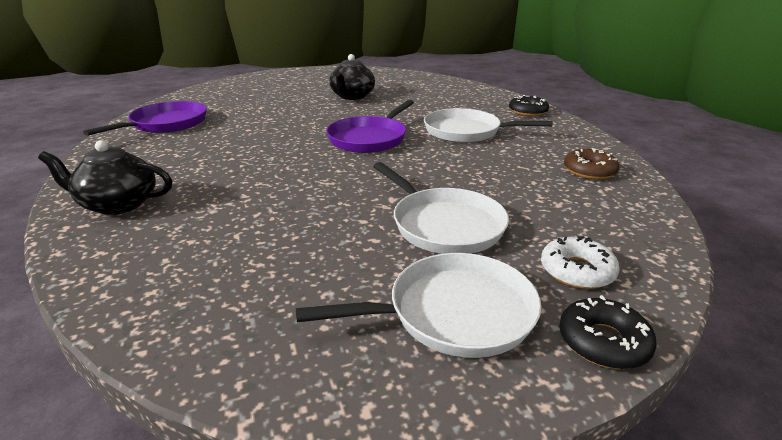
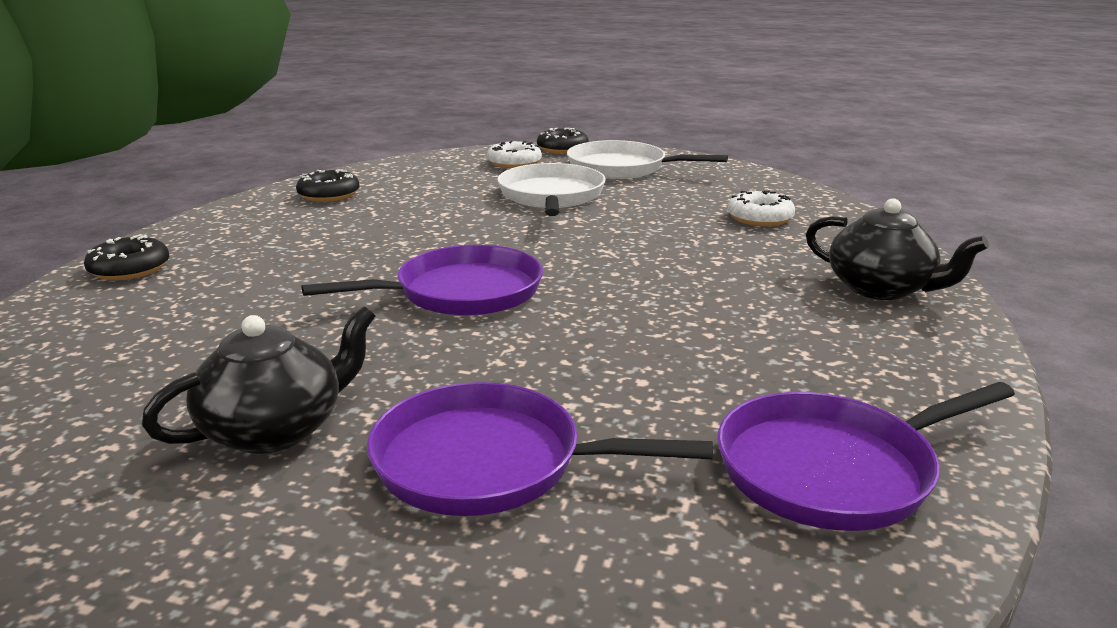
camera: 145 degrees left, 5 degrees down
white pan [424,108,552,143] -> none
brown donut [564,148,619,180] -> black donut [296,169,360,202]
none -> purple pan [367,382,713,516]
none -> white donut [727,190,795,226]

